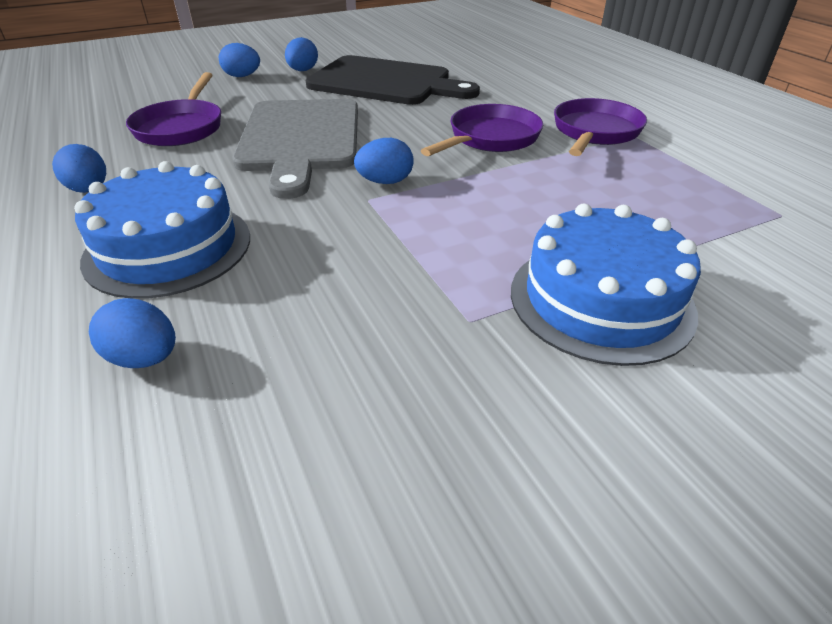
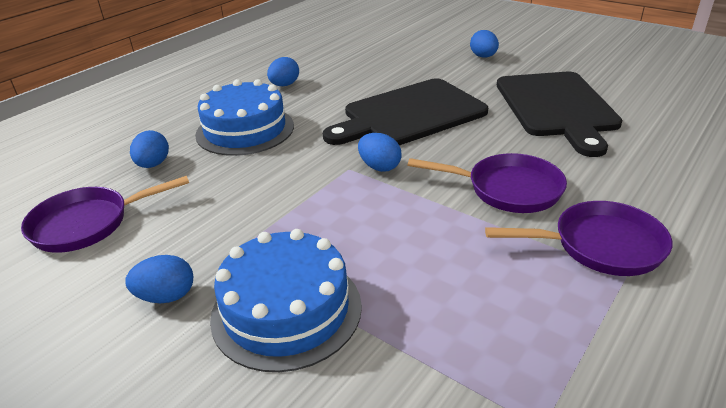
camera: 65 degrees right, 5 degrees down
purple pan [126,72,221,146] -> purple pan moved to [21,176,189,253]
grey cutting board [233,99,358,199] -> black cutting board [323,79,488,145]
blue egg [285,37,318,71] -> blue egg moved to [125,255,193,303]

